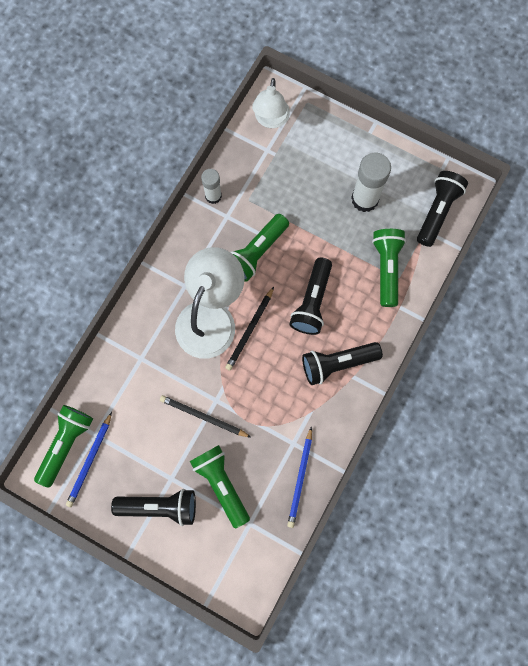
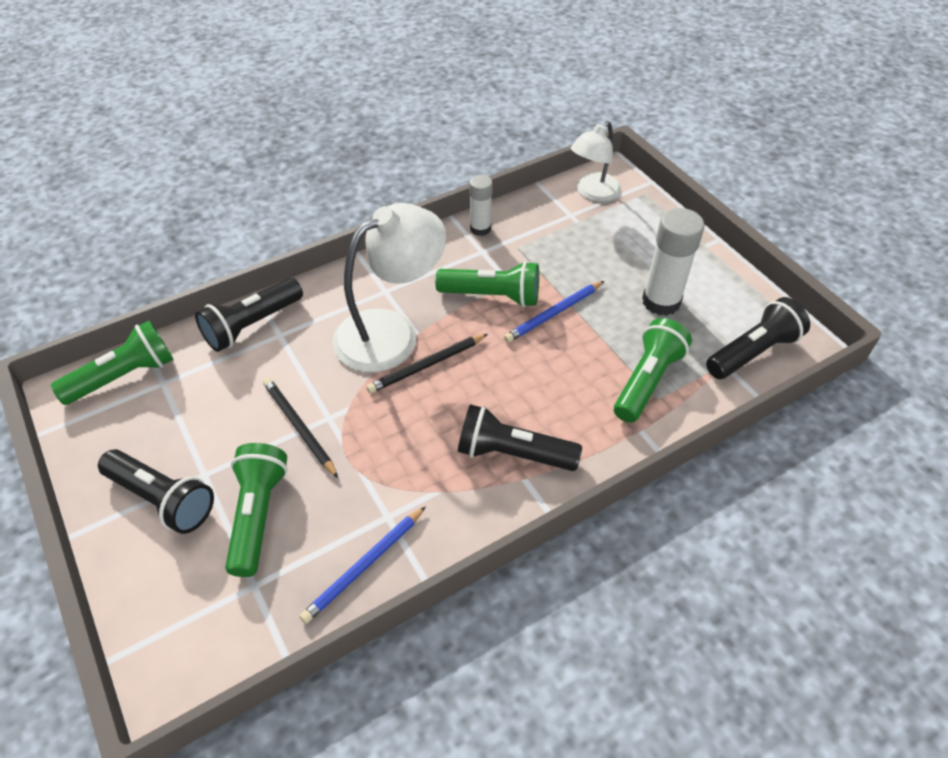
camera: 30 degrees right, 25 degrees down
blue pencil [66,412,112,507] -> blue pencil moved to [504,281,604,343]
green flashlight [231,214,289,281] -> green flashlight turned 150 degrees counterclockwise [435,261,539,307]
black flashlight [289,257,332,335] -> black flashlight moved to [195,278,303,352]

